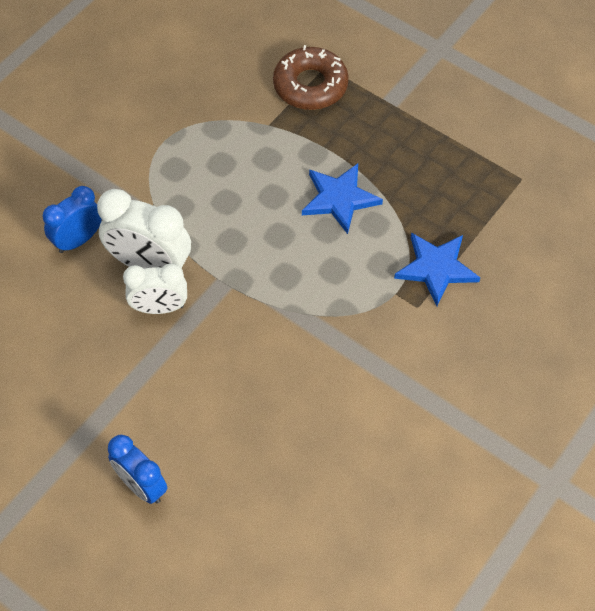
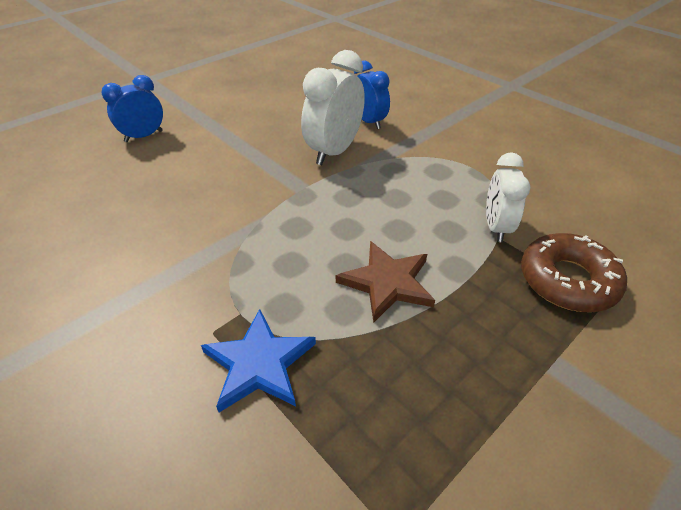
camera: 100 degrees right, 15 degrees down
white clock [123,263,187,314] -> white clock moved to [486,152,530,242]
blue star [302,164,383,234] -> brown star [336,241,435,323]

